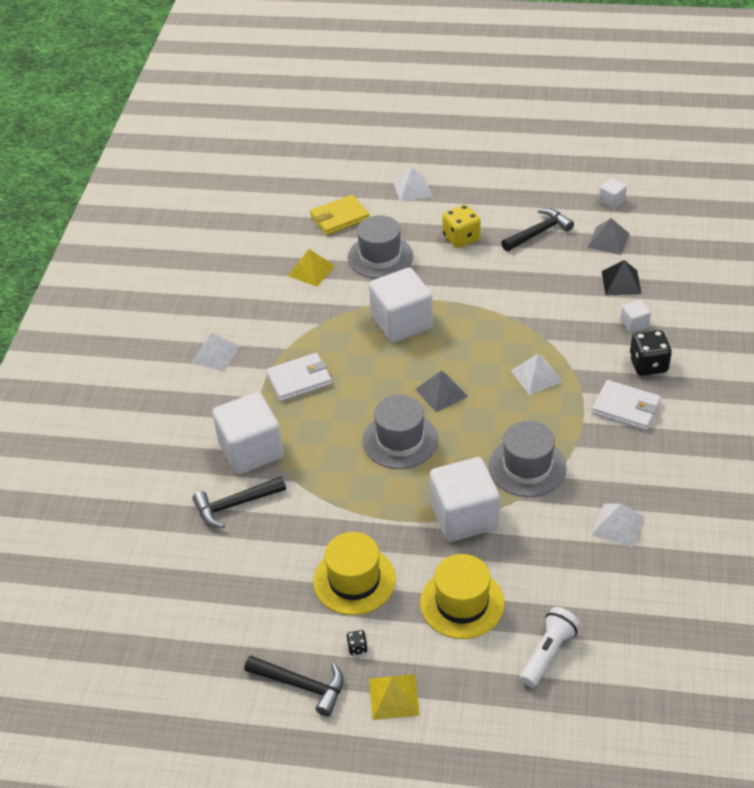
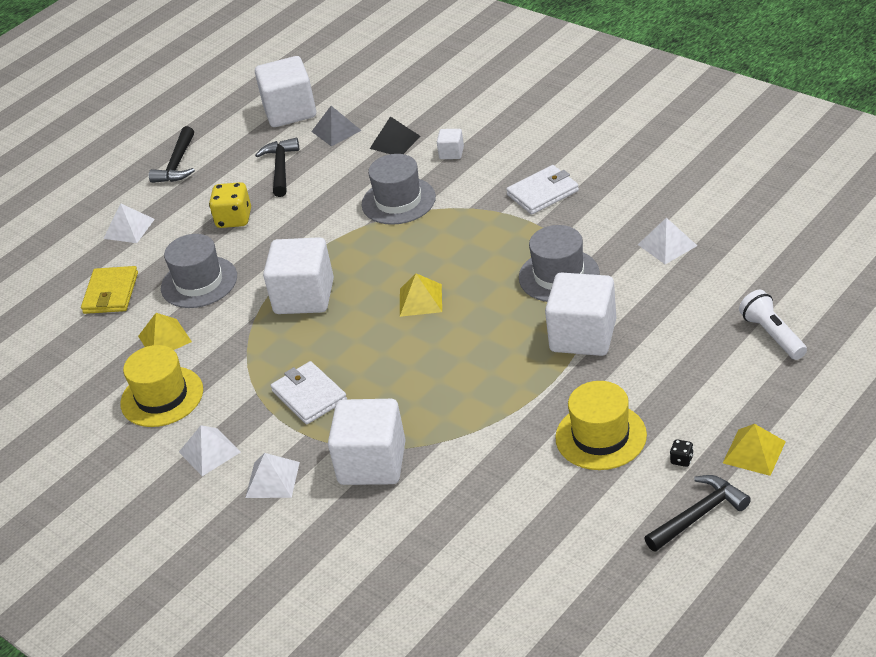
camera: 55 degrees left, 5 degrees down
black hammer [192,476,286,528] -> black hammer moved to [149,126,195,183]
white wallet [266,353,332,401] -> white wallet turned 45 degrees counterclockwise [271,361,347,424]
grey hat [363,395,438,469] -> grey hat moved to [362,154,436,225]
grey pyramid [415,371,468,413] -> yellow pyramid [400,273,442,317]
yellow hat [420,554,505,639] -> yellow hat moved to [120,345,203,427]
white pyramid [510,354,562,395] -> white pyramid moved to [245,453,300,498]
white cube [599,178,627,209] -> white cube [255,56,316,127], size x2.23
black dice [629,330,672,376] -> none

